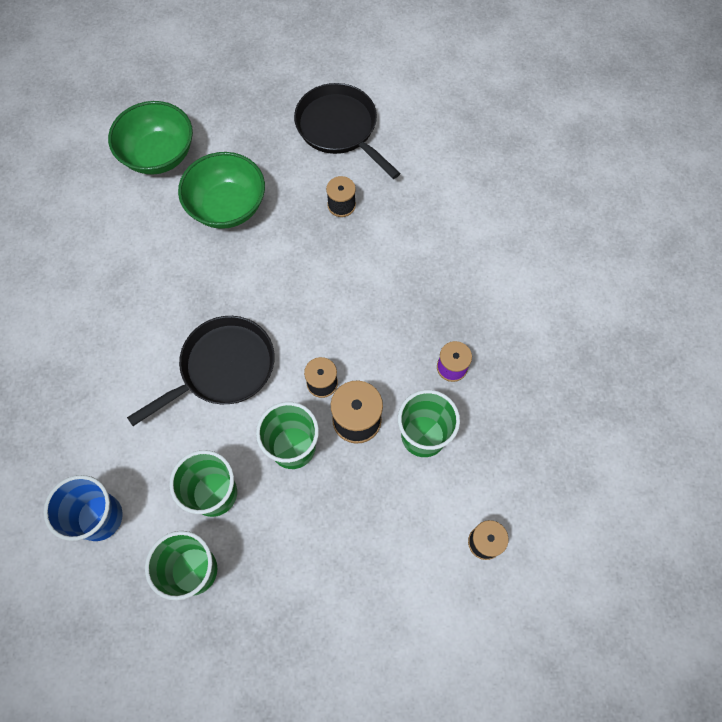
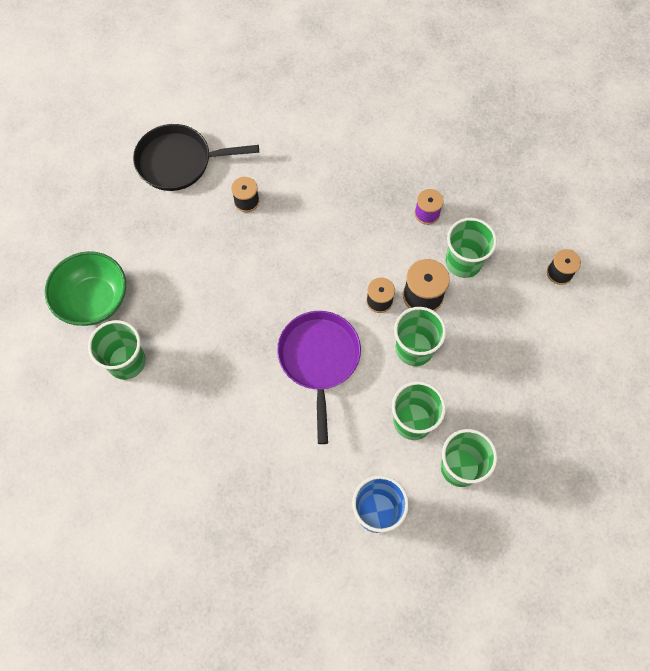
camera: 55 degrees left, 0 degrees up
black pan [127,316,274,426] -> purple pan [277,311,361,444]
green bowl [178,152,265,229] -> none
none -> green cup [88,320,146,380]

